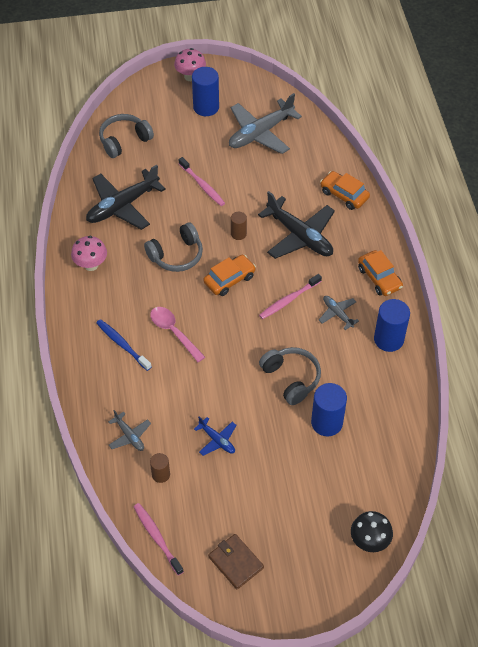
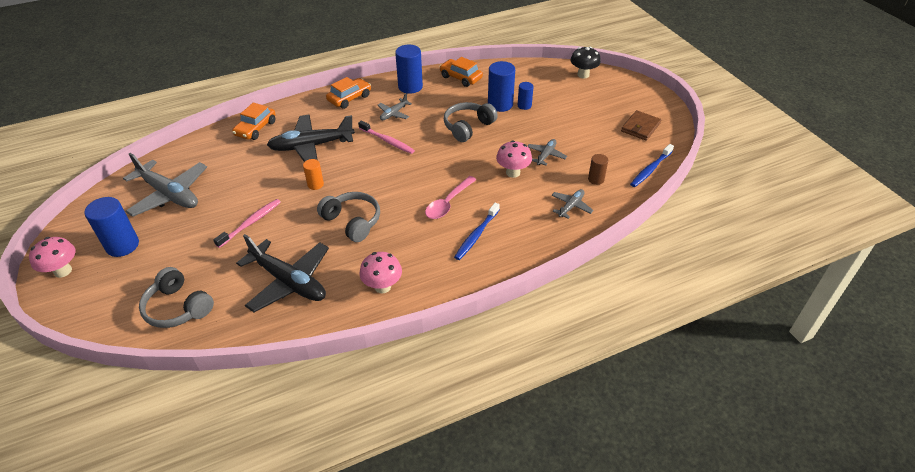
camera: 105 degrees left, 10 degrees down
pink toothbrush [134,503,184,576] -> blue toothbrush [630,144,674,187]
blue plane [194,417,237,456] -> grey plane [528,139,567,166]
orange car [203,255,256,296] -> orange car moved to [439,57,483,87]
brown cylinder [231,212,247,240] -> orange cylinder [303,159,324,190]
black plane [258,191,335,259] -> black plane turned 135 degrees counterclockwise [267,115,355,162]
none -> pink mushroom [496,140,532,178]
none -> blue cylinder [518,82,534,110]

